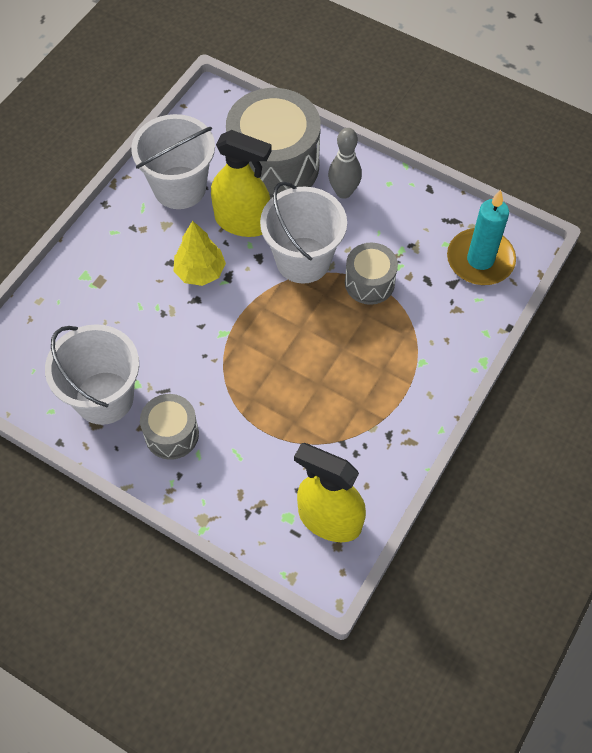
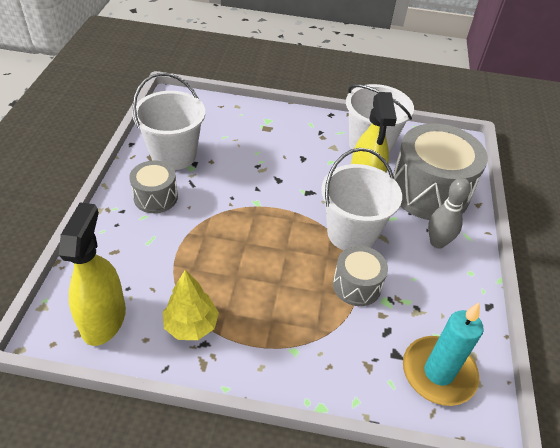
camera: 65 degrees right, 15 degrees down
yellow tree [173,221,226,286] -> yellow tree moved to [163,270,219,340]

